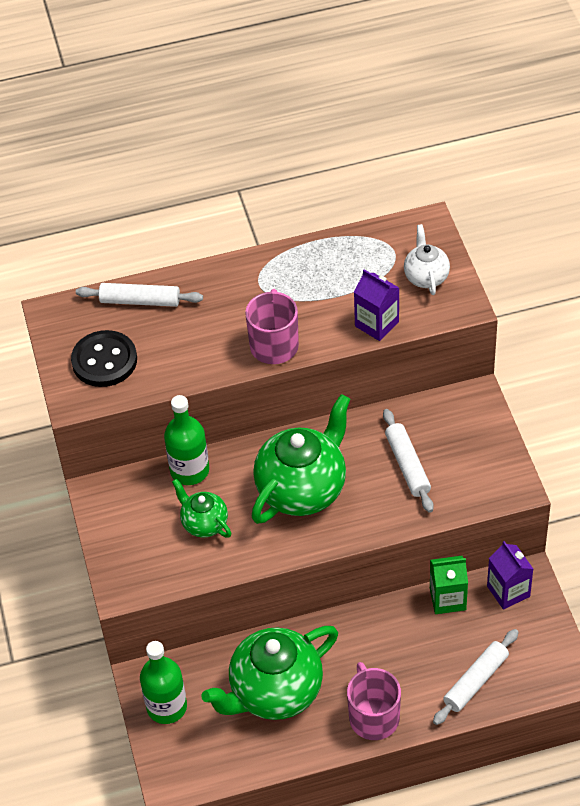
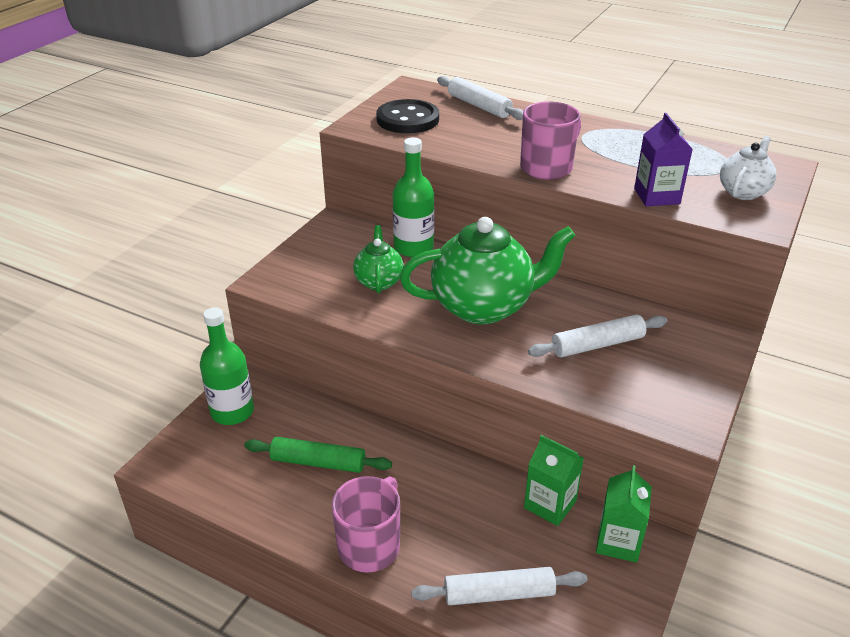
camera: 40 degrees right, 15 degrees down
green teapot [201,626,338,720] -> green rolling pin [244,437,392,473]
white rolling pin [383,409,434,513] -> white rolling pin turned 45 degrees clockwise [528,315,667,357]
purple carton [487,541,533,610] -> green carton [596,465,652,563]

